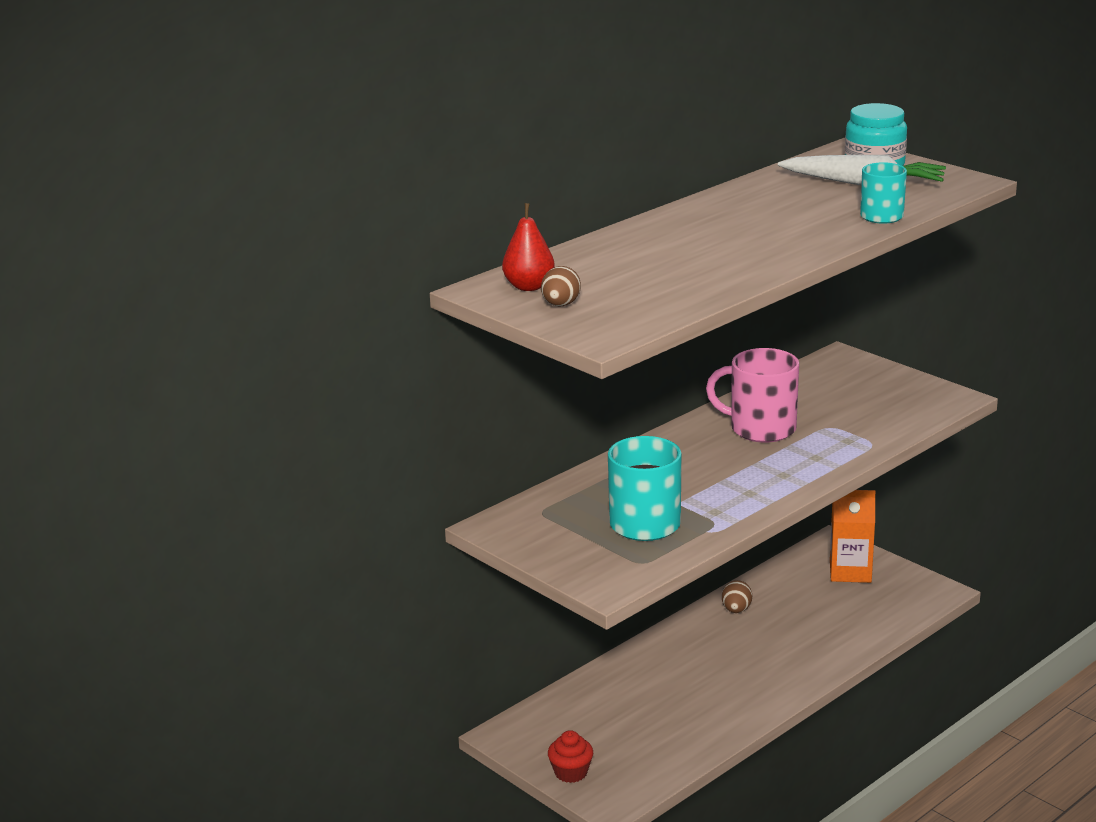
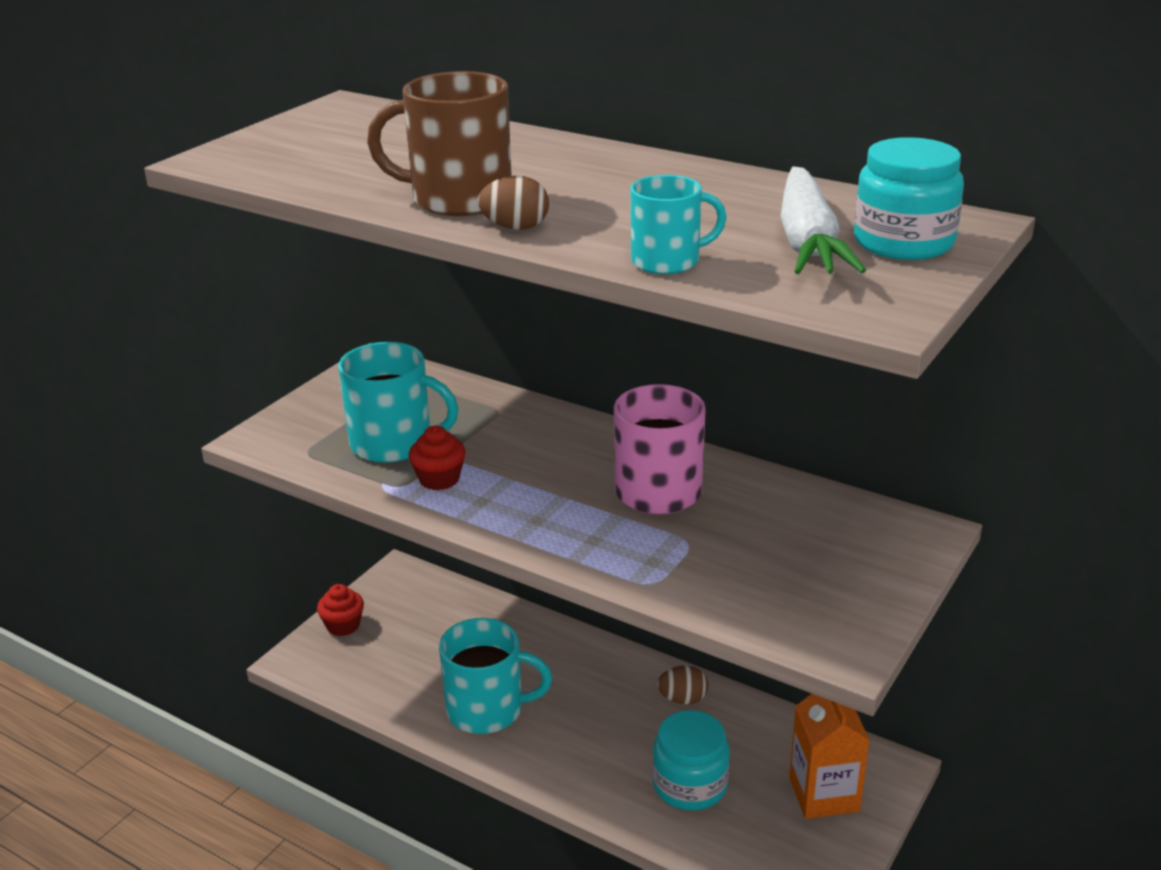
camera: 75 degrees right, 5 degrees up
red pear [502,203,555,291] -> none
brown egg [541,266,581,306] -> brown egg moved to [478,176,549,230]
none -> brown mug [367,71,512,216]
none -> red cupcake [409,426,466,490]
none -> turquoise mug [439,618,552,734]
none -> turquoise jar [652,710,730,811]

